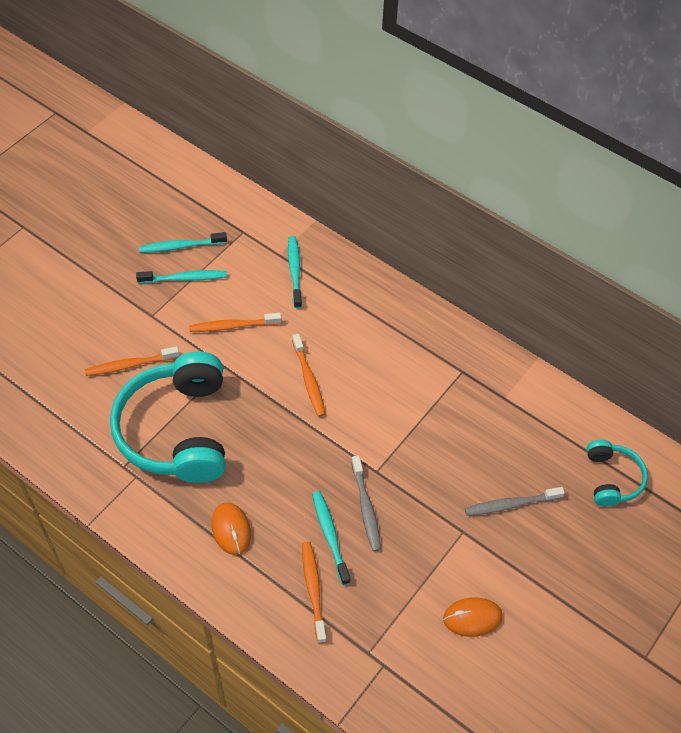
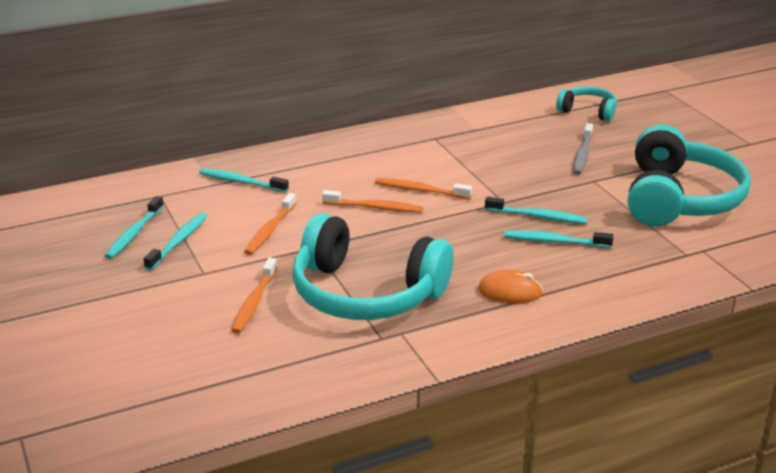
camera: 60 degrees left, 25 degrees down
orange toothbrush [302,542,327,643] -> orange toothbrush moved to [375,178,472,199]
grey toothbrush [351,455,381,552] -> turquoise toothbrush [485,197,588,224]
orange mouse [443,597,503,637] -> turquoise headphones [628,125,751,226]

